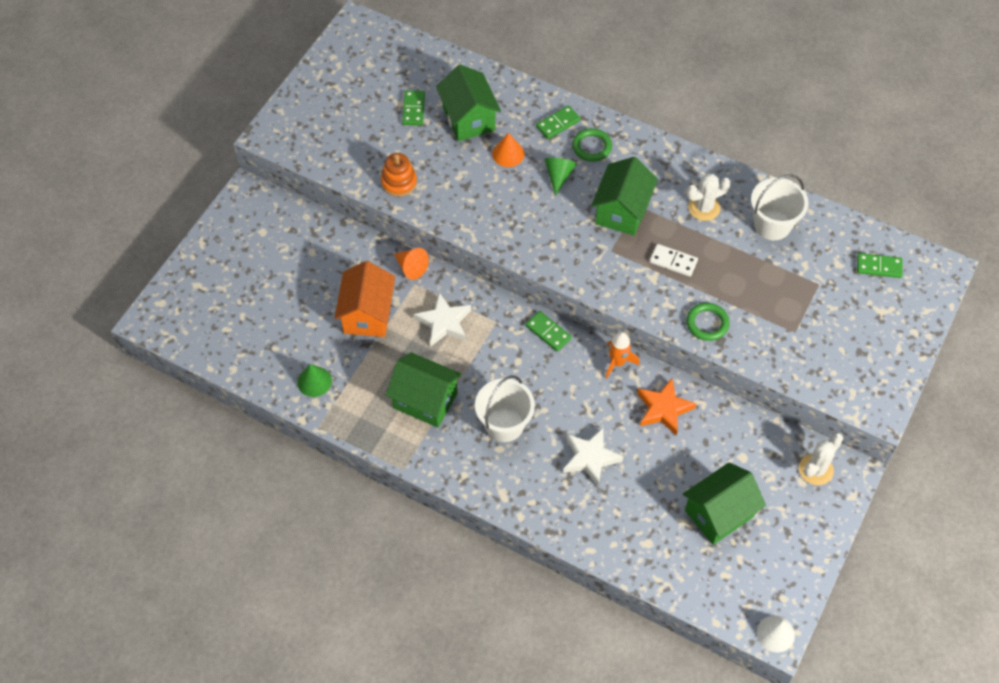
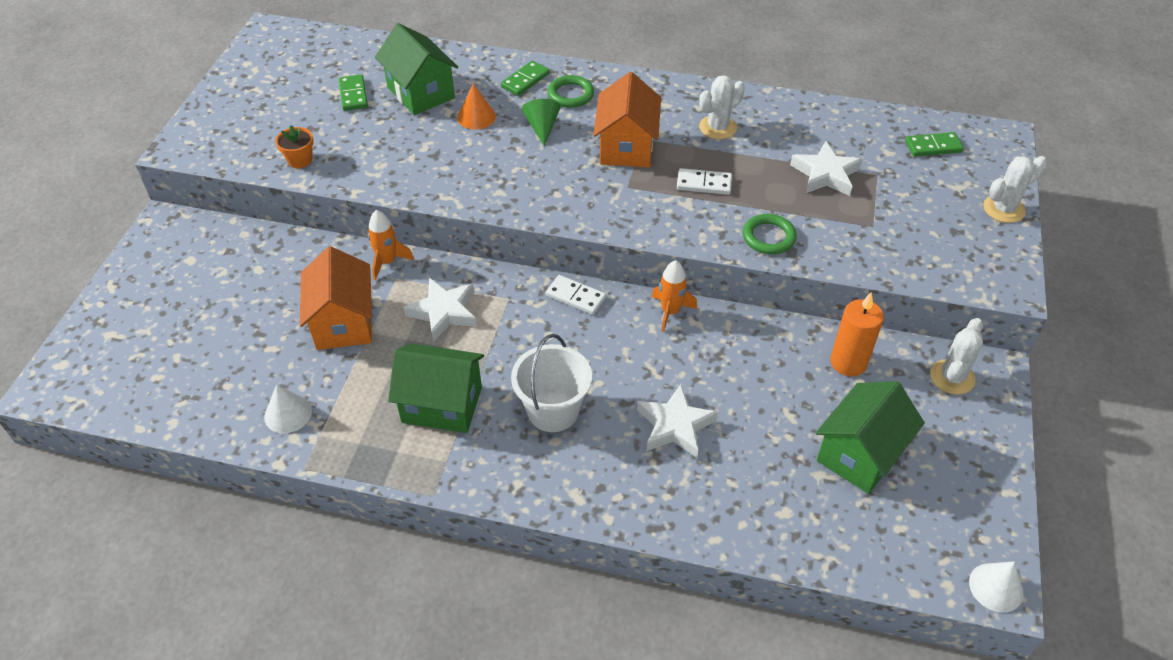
camera: 15 degrees left, 10 degrees down
green cone [297,364,332,397] -> white cone [264,384,312,433]
orange stacking toy [381,153,417,197] -> none
orange cone [394,248,429,280] -> orange rocket [368,210,414,280]
green domino [525,311,572,352] -> white domino [546,275,606,315]
green house [591,157,658,236] -> orange house [593,72,661,167]
orange star [637,378,697,435] -> none
white bucket [751,174,809,240] -> none
none -> orange flower pot [275,125,313,168]
none -> white star [790,141,863,196]
none -> orange candle [830,292,884,376]
none -> white cactus [983,156,1047,223]

